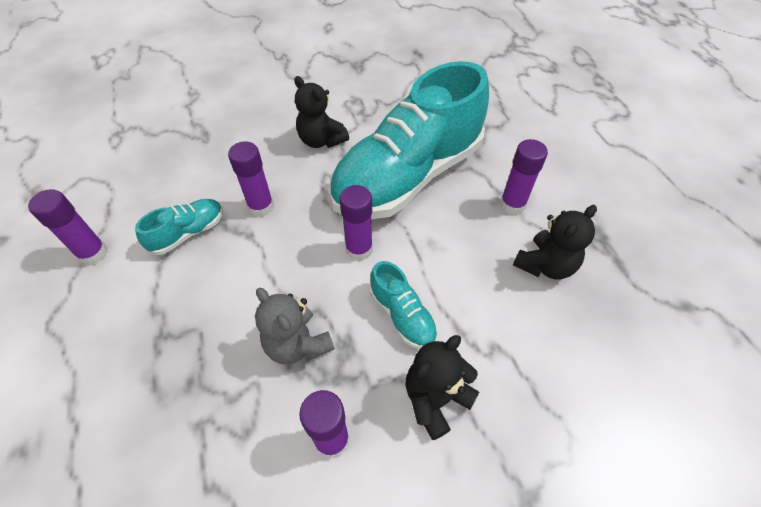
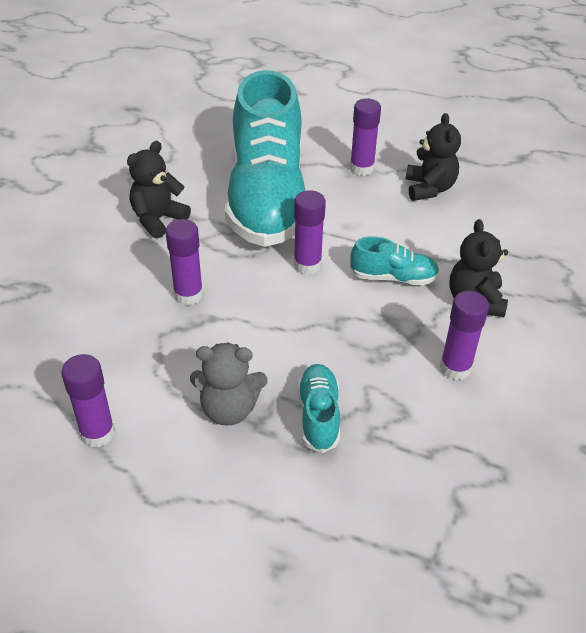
camera: 50 degrees left, 10 degrees down
turquoise shoe [135,199,223,255] -> turquoise shoe moved to [297,364,340,453]
grey teddy bear [255,288,335,365] -> grey teddy bear moved to [190,343,267,426]
black teddy bear [294,76,349,148] -> black teddy bear turned 135 degrees clockwise [127,141,191,239]

